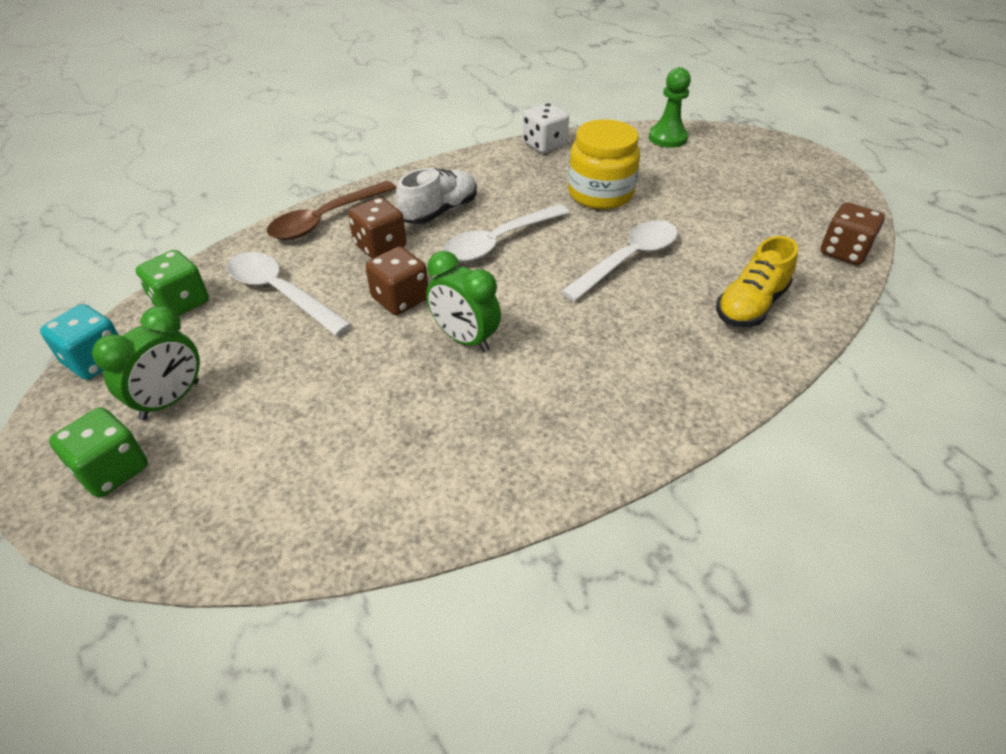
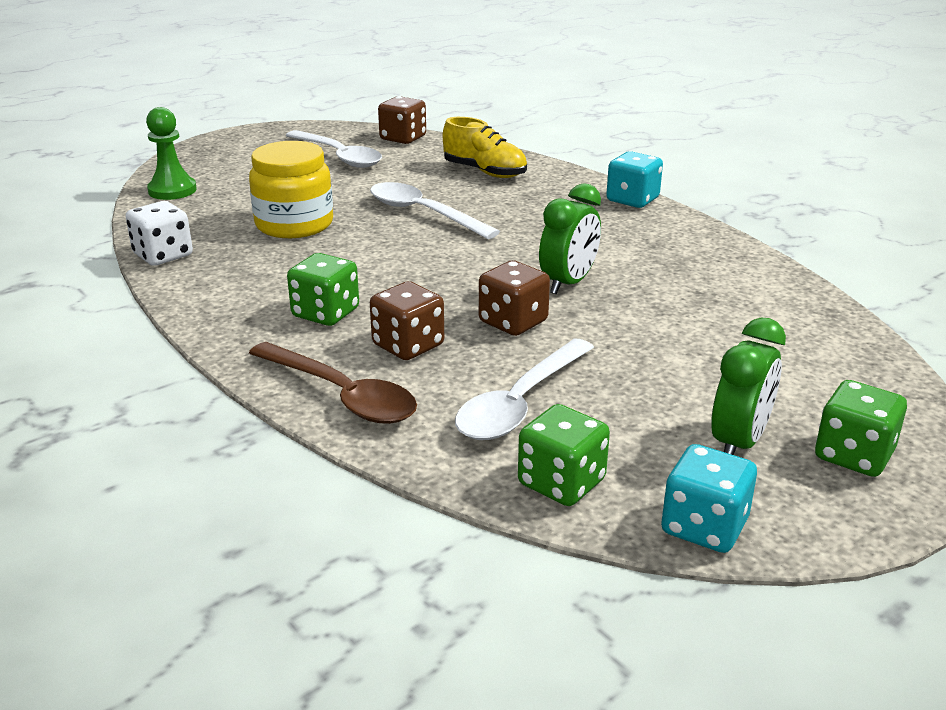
camera: 95 degrees left, 15 degrees down
green clock [92,306,200,420] -> green clock turned 90 degrees clockwise [711,318,786,455]
white shoe [396,168,477,224] -> green dice [287,253,359,326]
white spoon [443,204,570,262] -> white spoon moved to [286,130,382,168]
none -> turquoise dice [606,151,663,208]

